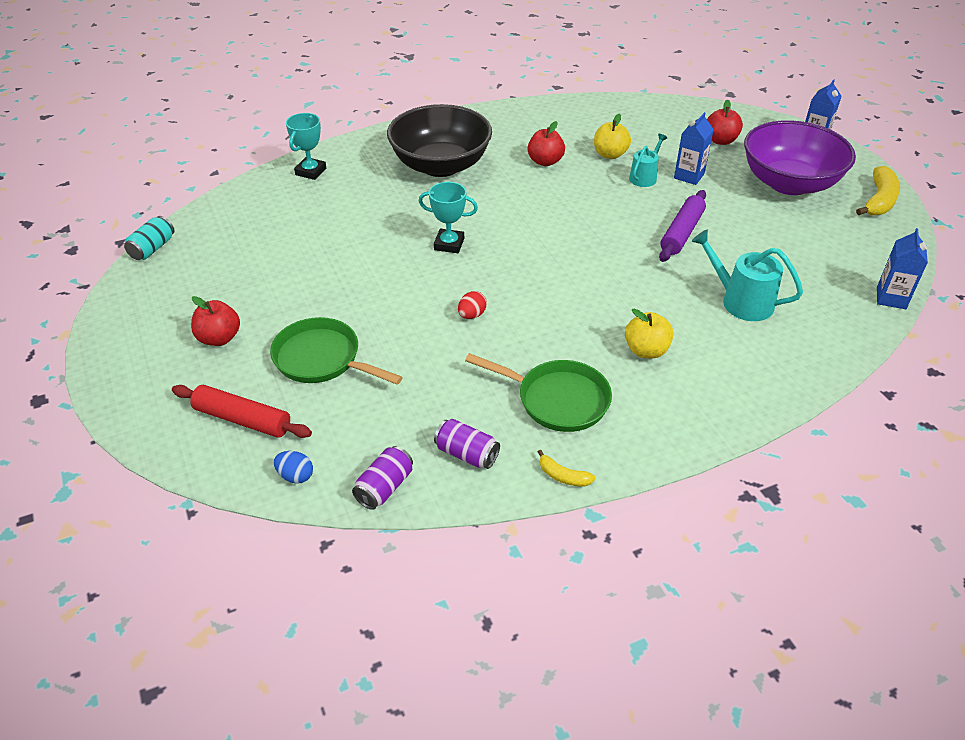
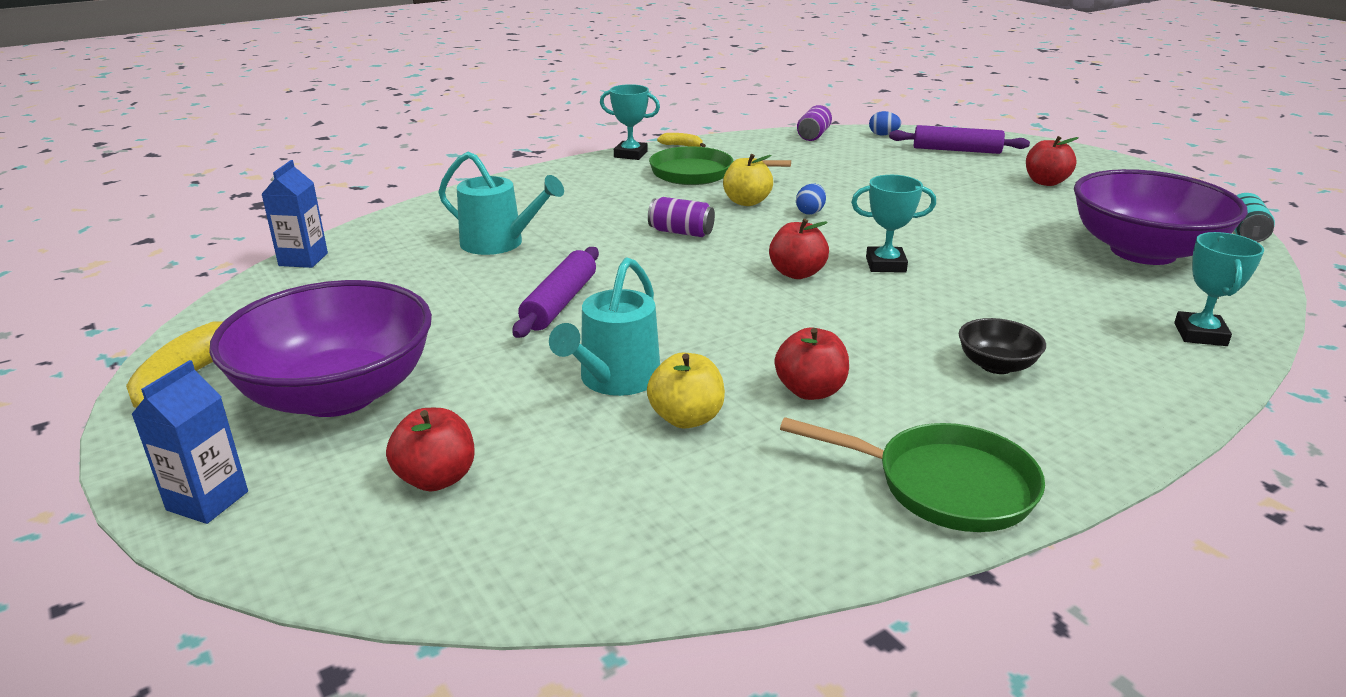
camera: 170 degrees right, 15 degrees down
red rolling pin [172,385,312,438] -> purple rolling pin [889,125,1030,154]
green pan [270,317,403,385] -> green pan moved to [780,417,1045,532]
black bowl [387,104,492,177] -> black bowl [959,318,1046,374], size x0.43
purple can [434,419,500,469] -> purple can moved to [648,197,715,237]
red egg [458,291,487,319] -> blue egg [796,183,826,215]
yellow apple [625,308,674,358] -> yellow apple moved to [723,154,773,206]
turquoise watering can [629,134,667,187] -> turquoise watering can [549,257,660,396], size x1.56
blue carton [674,112,714,185] -> none
none -> turquoise trophy [600,84,660,160]
none -> red apple [769,219,829,279]
none -> purple bowl [1074,169,1248,265]

